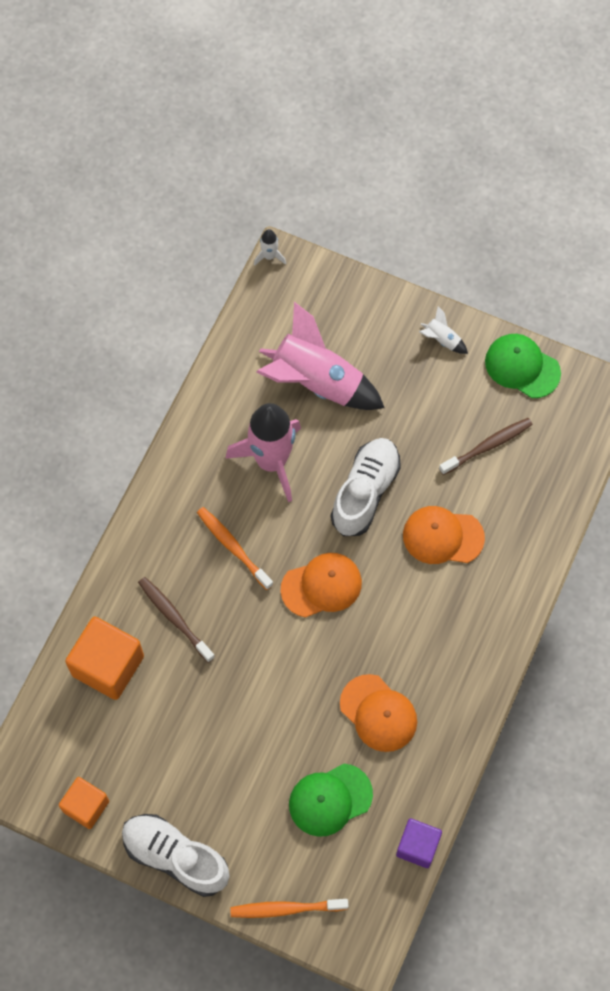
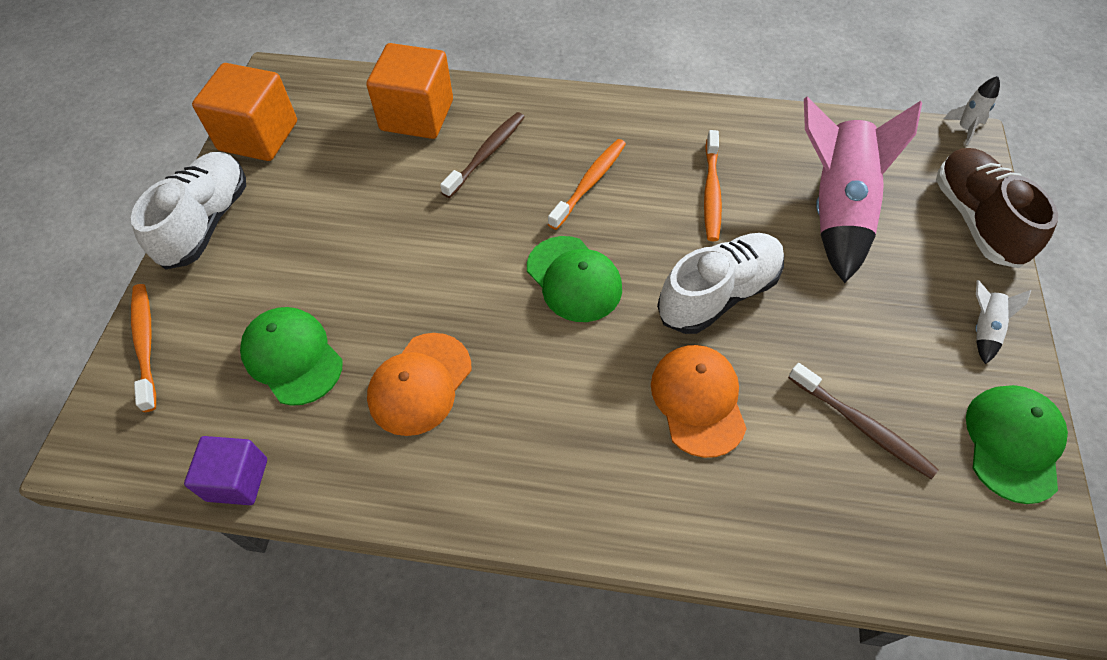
camera: 75 degrees right, 10 degrees down
orange cube [59,777,109,829] -> orange cube [192,63,297,161], size x1.62
pink rocket [225,403,301,502] -> orange toothbrush [704,130,722,241]
orange cap [281,553,362,618] -> green cap [527,236,622,322]
white shoe [331,438,401,536] -> white shoe turned 45 degrees counterclockwise [657,233,784,334]
none -> brown shoe [936,148,1058,268]

